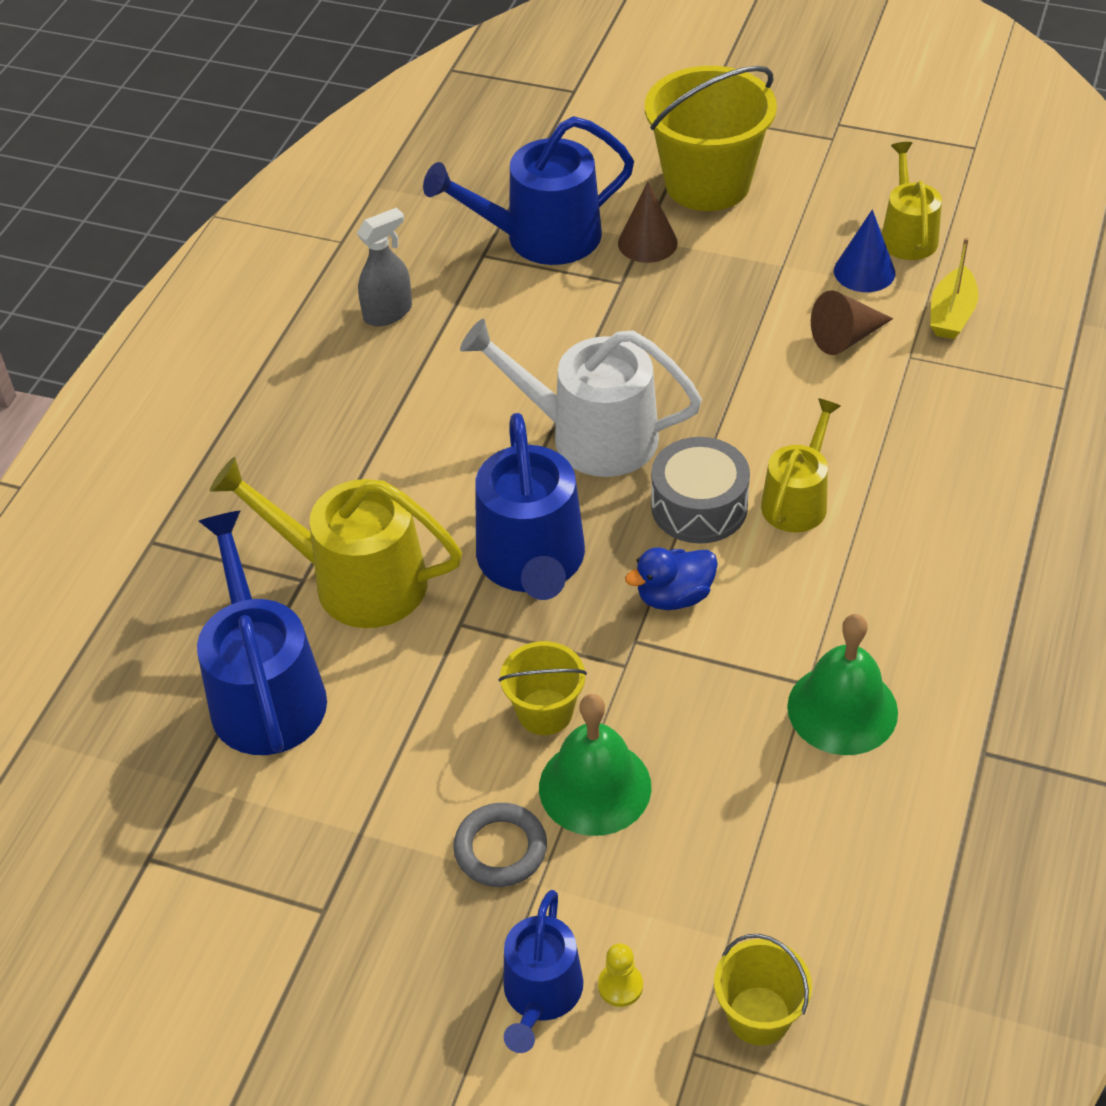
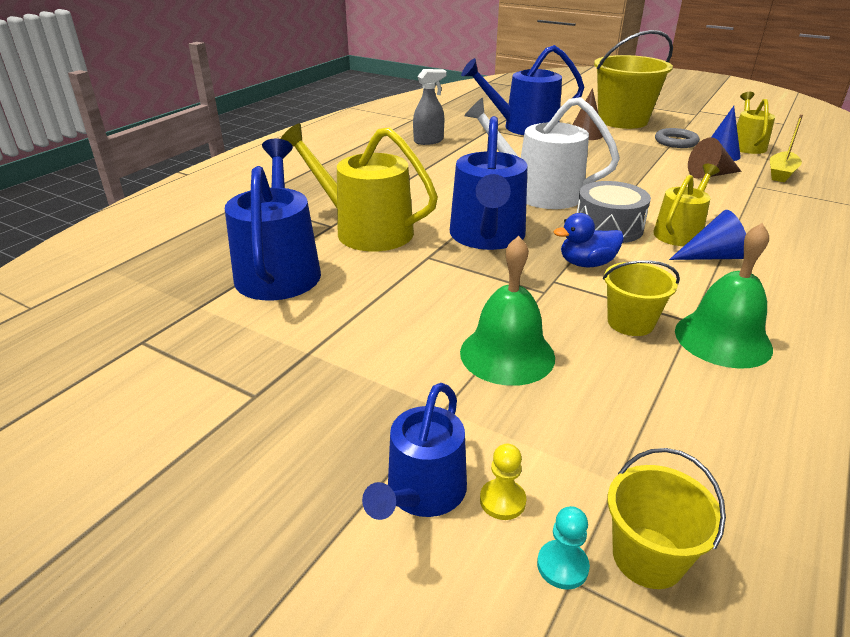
camera: 10 degrees right, 15 degrees down
grey ring [453,803,547,887] -> grey ring moved to [655,128,700,148]
yellow bucket [499,641,587,735] -> yellow bucket moved to [603,260,680,336]
none -> turquoise pawn [537,506,590,590]
none -> blue cone [669,210,746,260]

